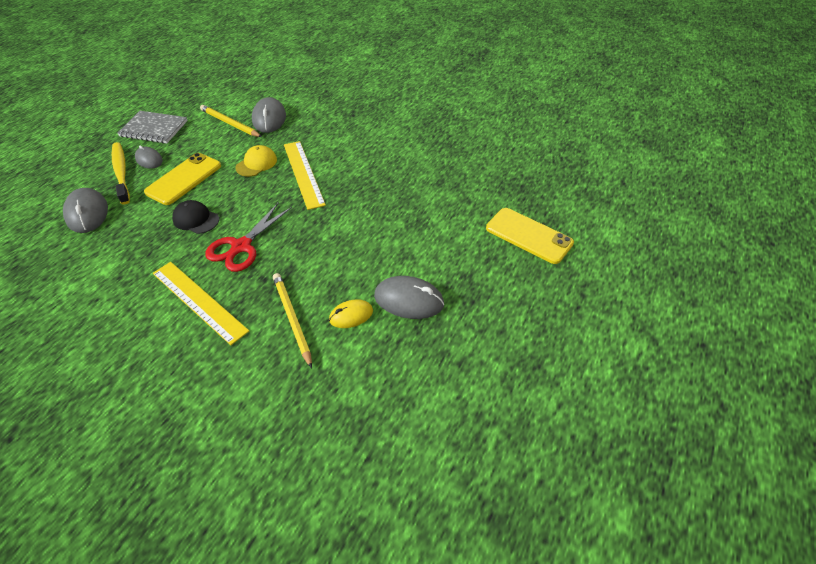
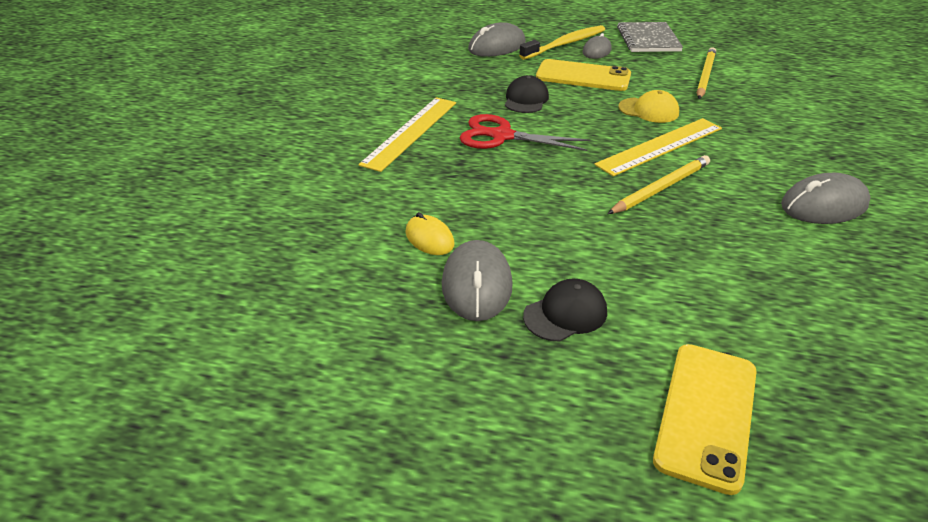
camera: 75 degrees right, 10 degrees down
grey mouse [252,97,286,133] -> grey mouse moved to [781,173,871,224]
yellow pencil [273,273,312,368] -> yellow pencil moved to [607,155,710,214]
none -> black cap [523,279,607,341]

